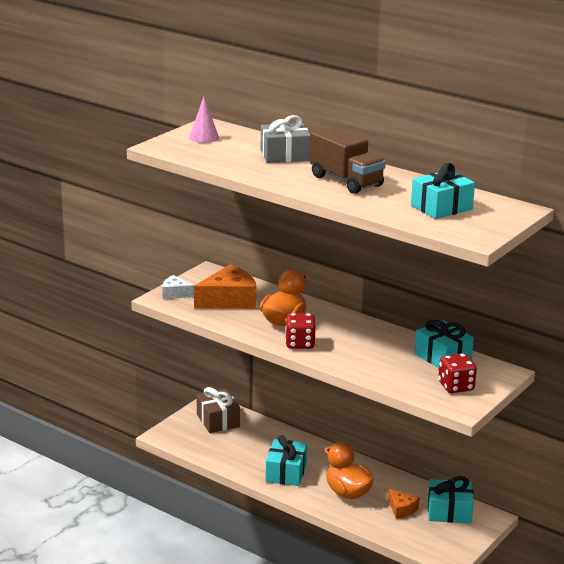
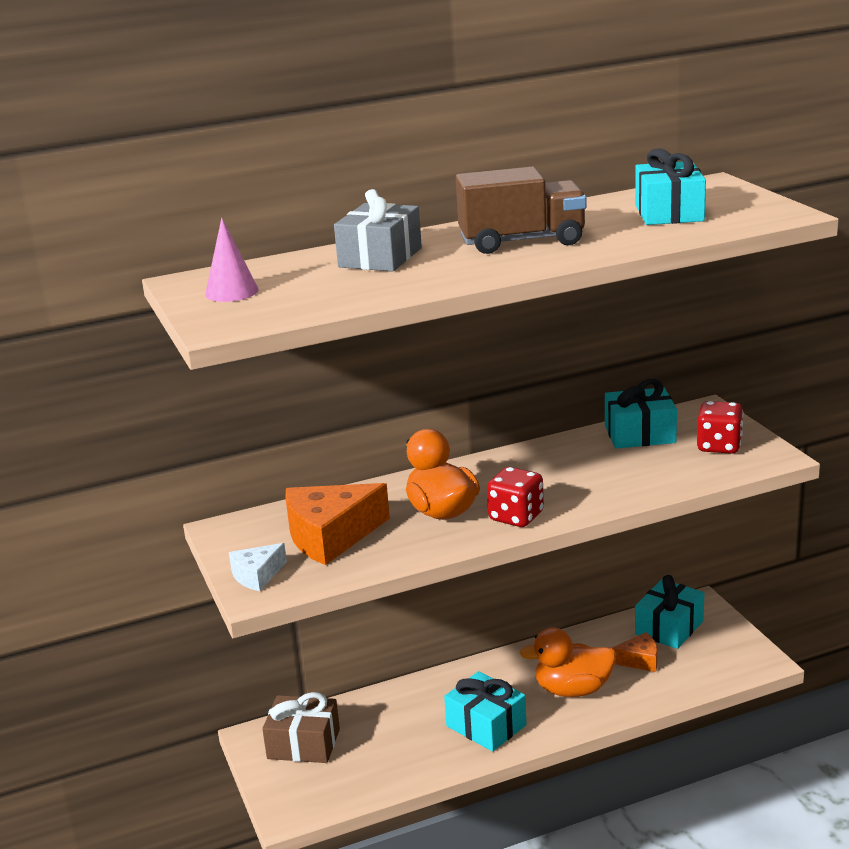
camera: 55 degrees left, 0 degrees up
orange cheese [194,264,257,309] -> orange cheese turned 120 degrees counterclockwise [286,483,390,565]

